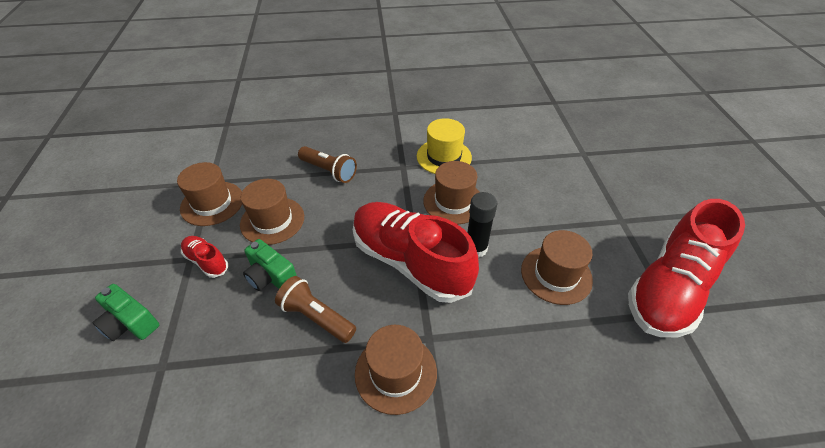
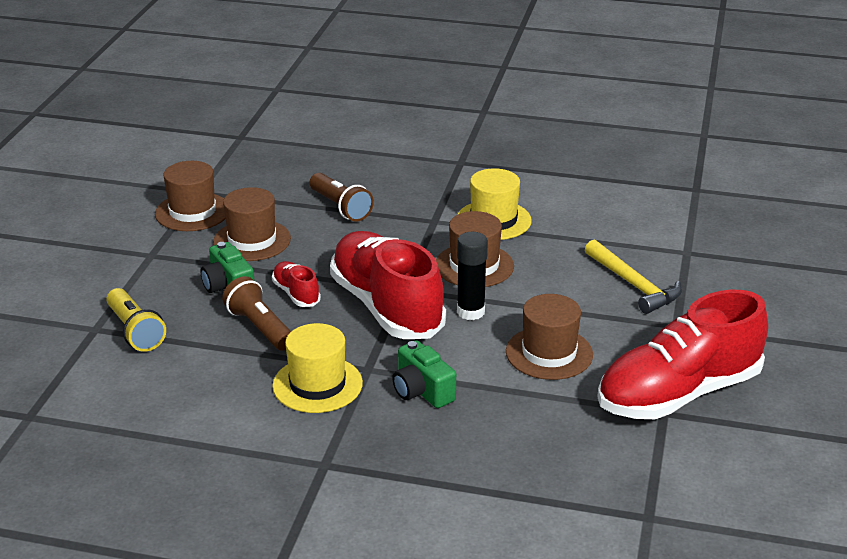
camera: 20 degrees right, 15 degrees down
green camera [93,284,159,341] -> green camera moved to [392,340,456,408]
red shoe [181,236,228,278] -> red shoe moved to [272,261,321,307]
brown hat [355,325,437,415] -> yellow hat [272,323,363,413]
none -> yellow flashlight [106,288,166,352]
none -> yellow hammer [585,240,682,314]

